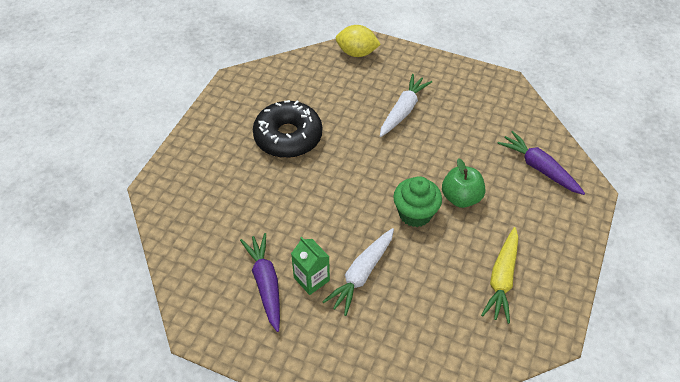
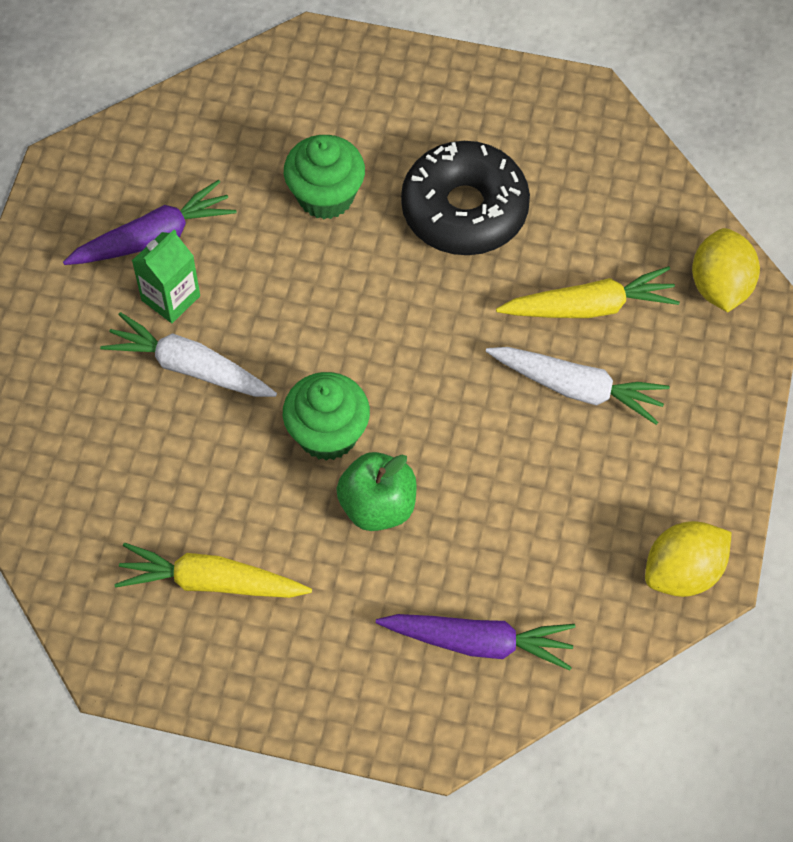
camera: 80 degrees right, 10 degrees up
purple carrot [498,131,585,195] -> purple carrot turned 60 degrees clockwise [376,614,575,670]
none -> green cupcake [284,135,365,219]
none -> yellow carrot [496,266,680,318]
none -> yellow lemon [645,521,732,597]

